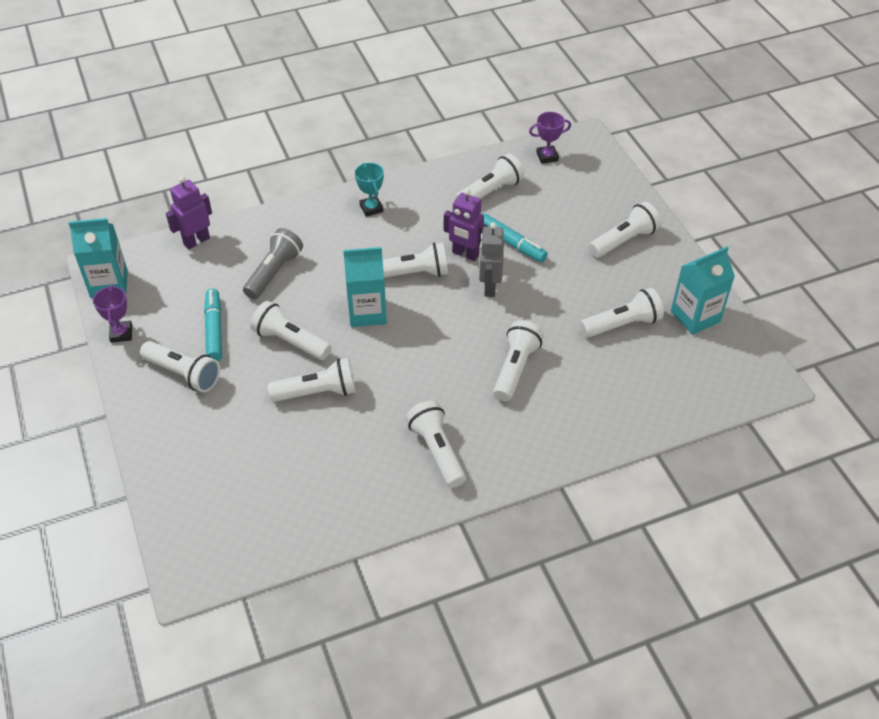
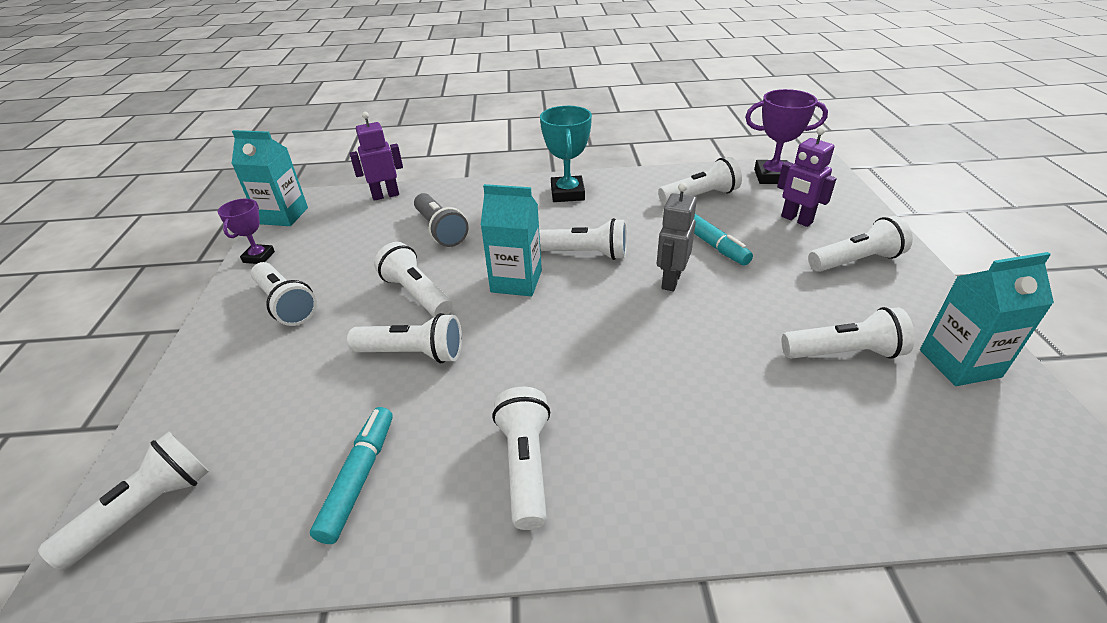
camera: 20 degrees right, 10 degrees down
turquoise marker [204,288,222,361] -> turquoise marker moved to [310,407,393,544]
grey flashlight [243,228,303,299] -> grey flashlight turned 105 degrees clockwise [414,193,469,247]
turquoise trophy [355,163,384,217] -> turquoise trophy [540,106,592,202], size x1.58
purple robot [444,189,488,261] -> purple robot moved to [777,127,837,227]
white flashlight [493,320,544,401] -> white flashlight moved to [38,432,209,571]
purple trophy [529,112,571,164] -> purple trophy [745,89,828,184], size x1.58

